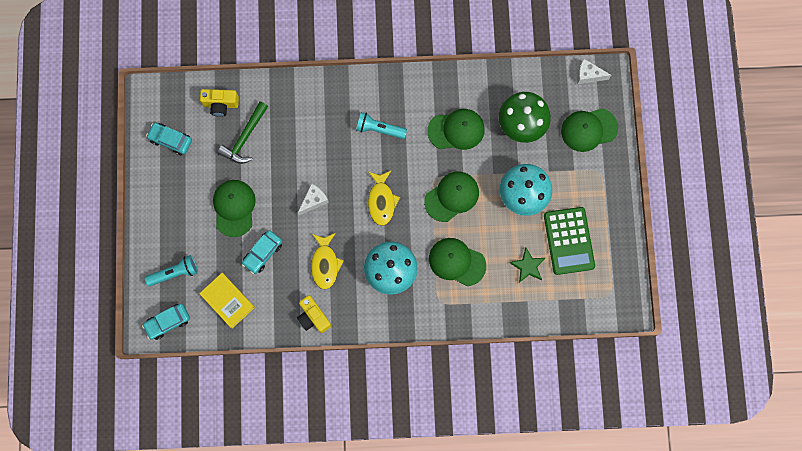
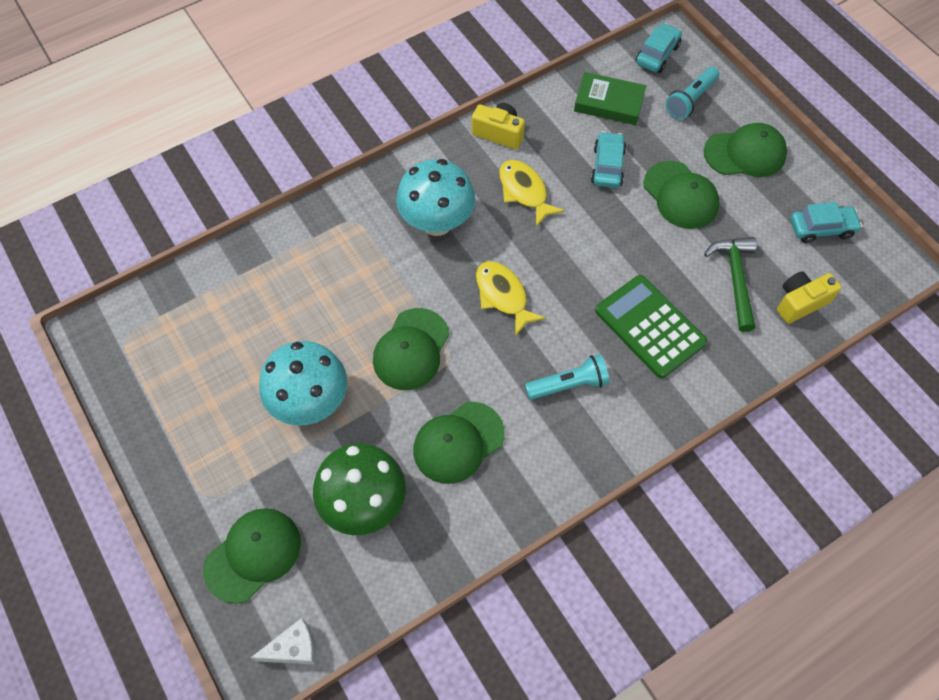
camera: 150 degrees right, 15 degrees down
yellow book [199,273,255,328] -> green book [574,72,646,125]
white cheese [298,184,329,215] -> none
green cap [429,238,486,286] -> green cap moved to [704,123,787,177]
green star [509,247,545,283] -> none
green calculator [544,207,595,275] -> green calculator moved to [595,275,707,378]

